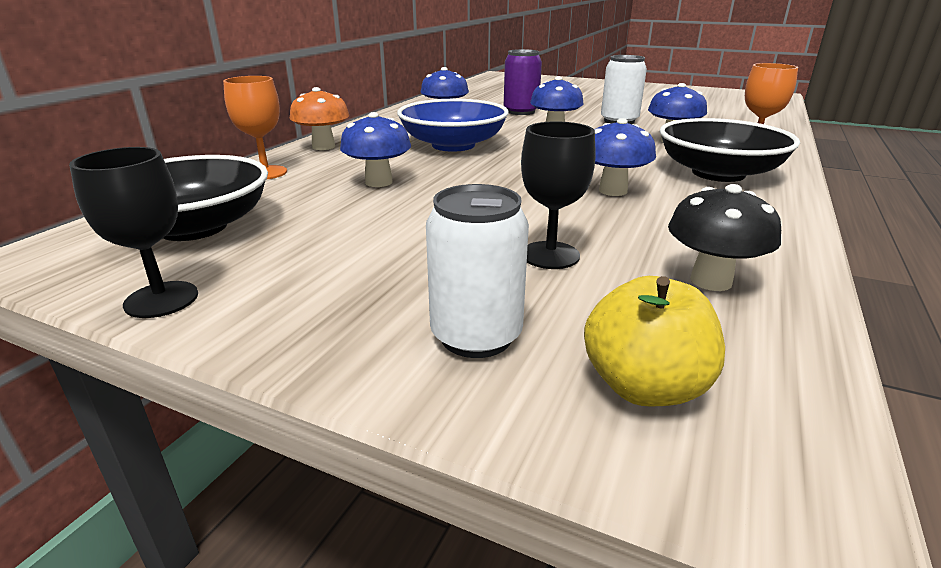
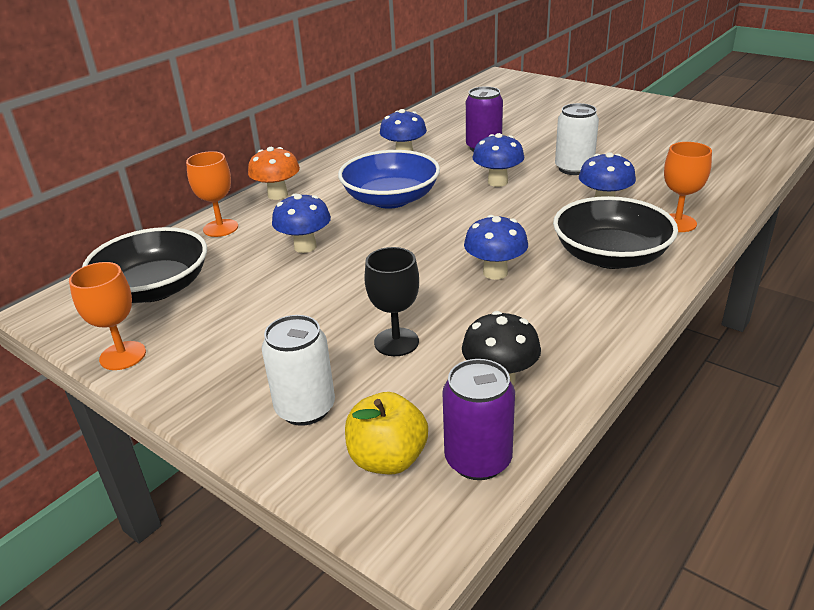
camera: 15 degrees right, 5 degrees up
black goblet [69,147,198,318] -> orange goblet [69,262,146,370]
none -> purple can [442,359,515,480]

